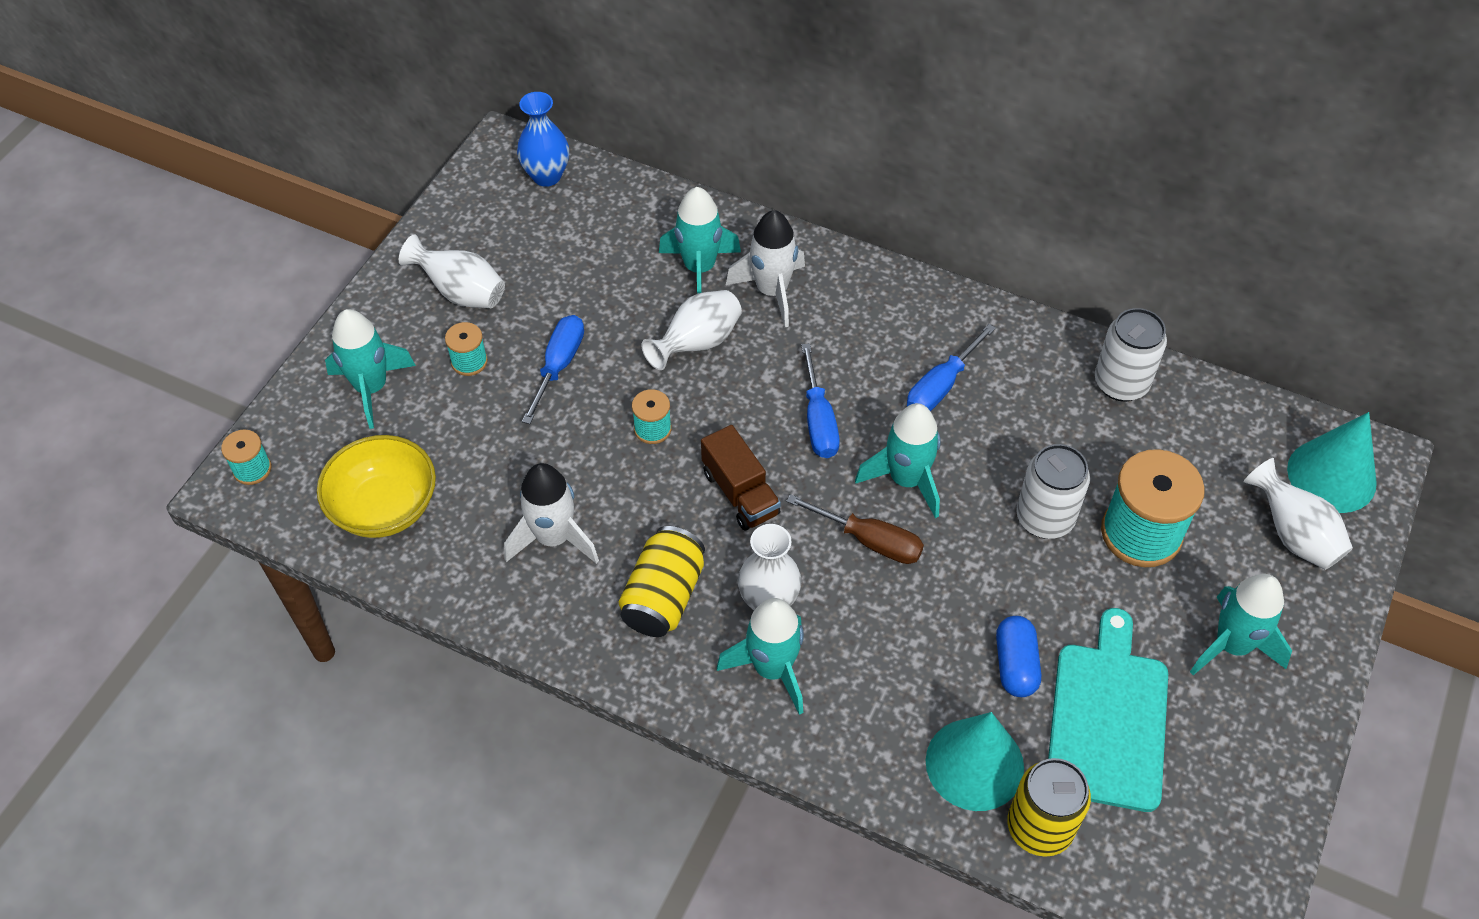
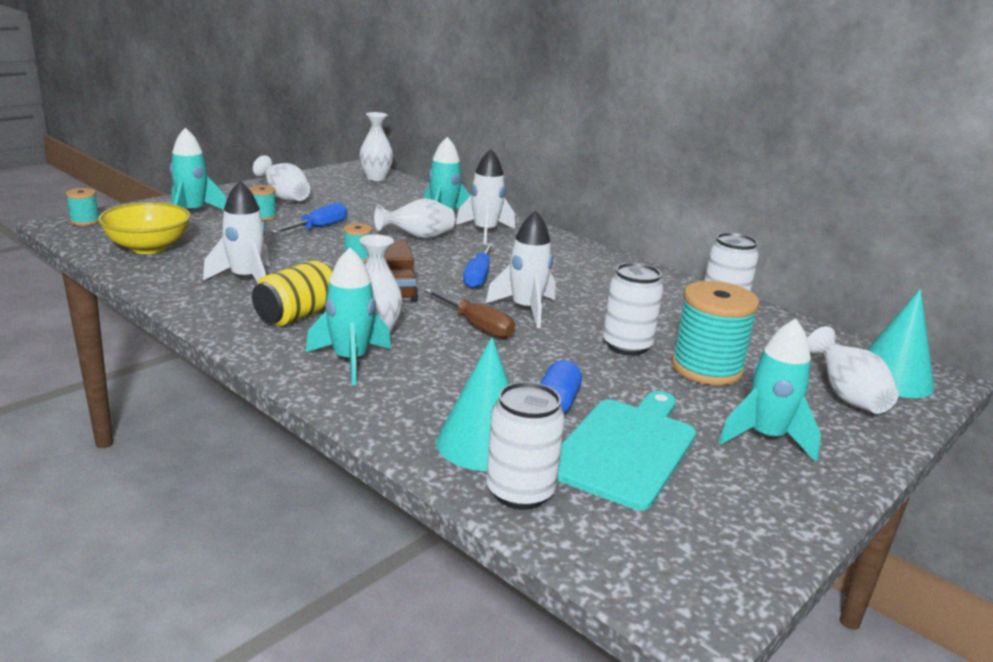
camera: 15 degrees right, 30 degrees down
blue vase [517,92,569,187] -> white vase [359,112,393,181]
turquoise rocket [855,403,941,518] -> white rocket [485,210,555,328]
blue screwdriver [907,324,996,411] -> none
yellow can [1007,758,1091,857] -> white can [486,382,565,510]

